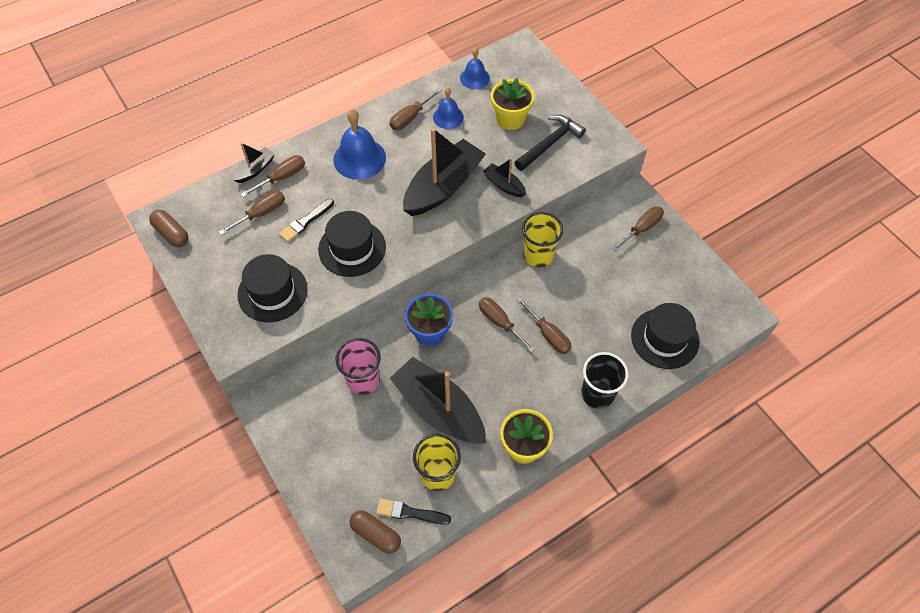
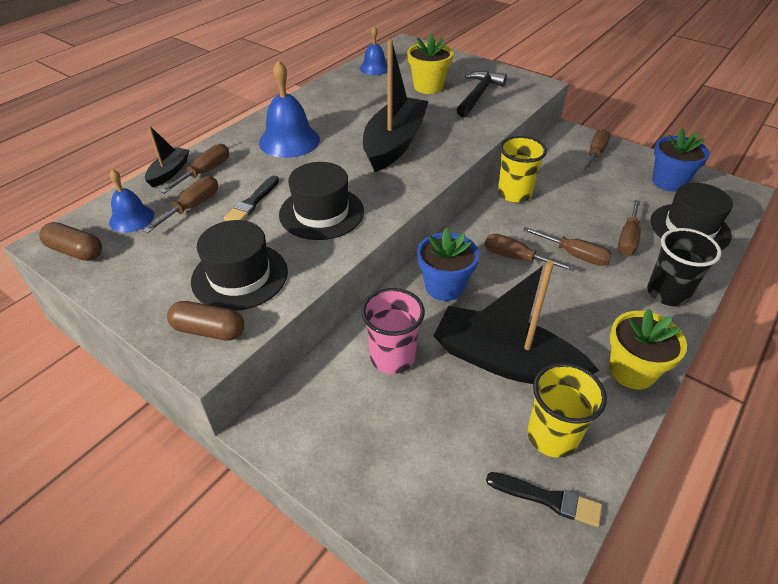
camera: 20 degrees left, 15 degrees down
brown capsule [350,510,401,554] -> brown capsule moved to [167,301,244,341]
black brush [376,498,451,525] -> black brush turned 150 degrees counterclockwise [486,472,602,527]
brown screwdriver [390,88,442,130] -> brown screwdriver moved to [618,200,641,255]
blue bell [433,87,464,129] -> blue bell moved to [109,169,154,233]
black boat [483,158,526,197] -> none
none -> blue flower pot [652,128,710,192]

